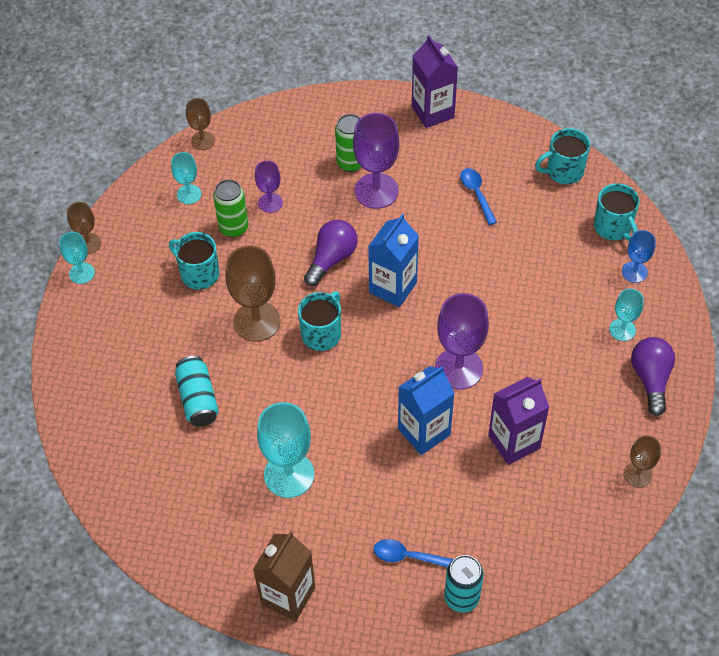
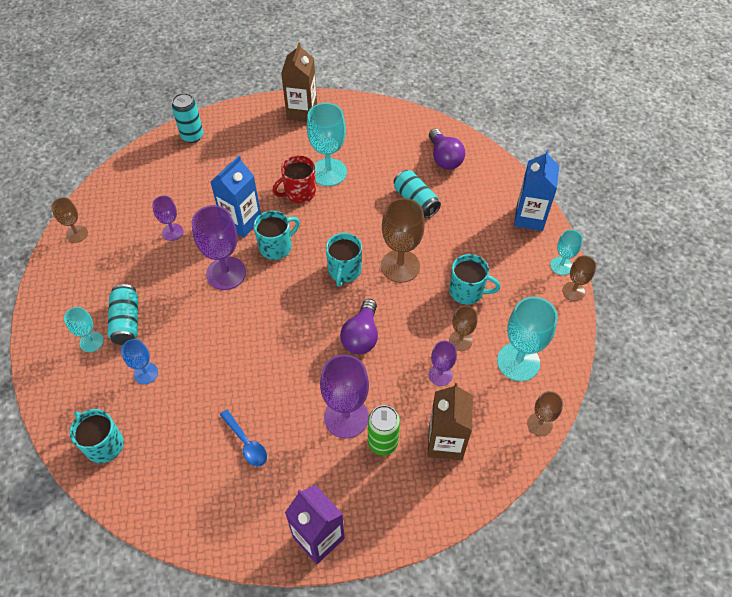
camera: 160 degrees right, 0 degrees up
turquoise goblet [171,152,201,204] -> turquoise goblet [497,297,558,381], size x1.80
green can [213,179,248,237] -> brown goblet [449,306,478,351]
blue carton [368,214,419,307] -> blue carton moved to [514,150,559,231]
blue spoon [374,539,453,567] -> none
purple carton [488,377,549,465] -> purple goblet [152,195,184,241]
turquoise mug [535,128,590,184] -> turquoise mug moved to [254,211,300,260]
blue goblet [622,230,656,283] -> blue goblet moved to [121,339,158,384]
purple light bulb [631,337,675,416] -> purple light bulb moved to [429,129,465,170]
none -> turquoise can [108,284,138,345]
none -> red mug [273,156,316,203]
none -> brown carton [427,383,473,460]

